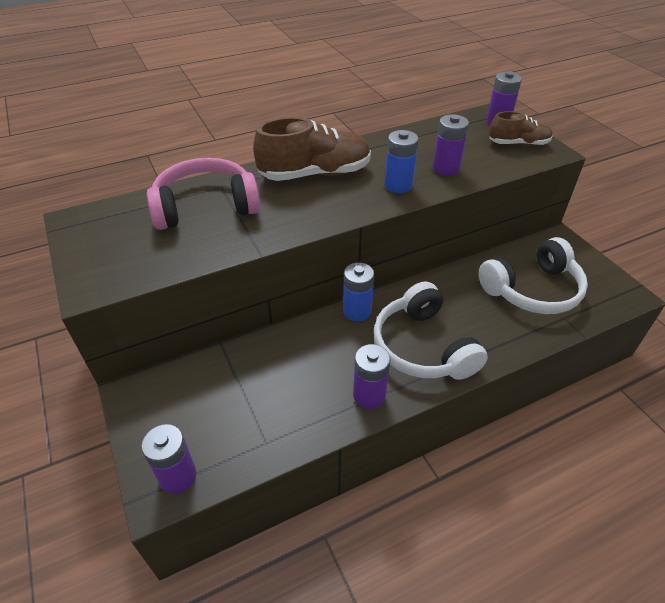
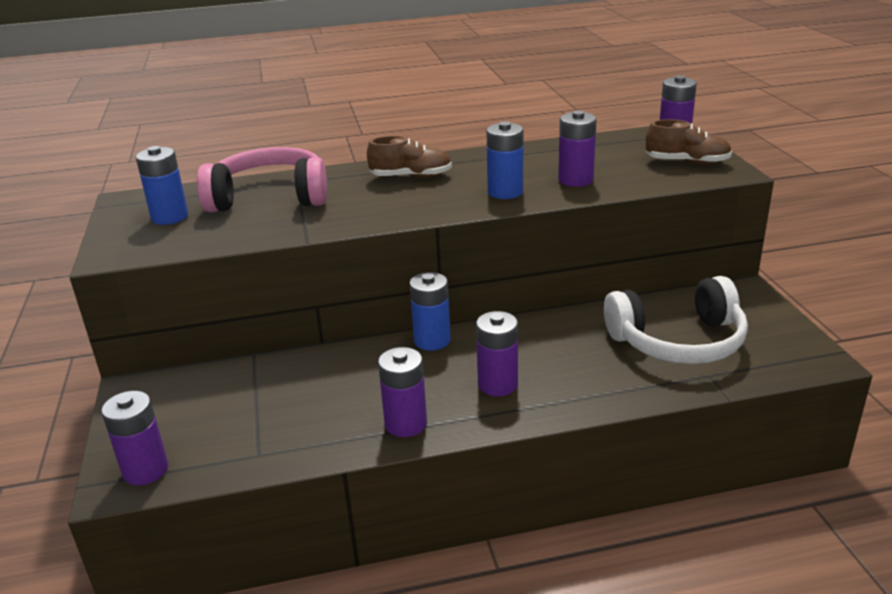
camera: 15 degrees right, 15 degrees down
brown shoe [253,117,371,181] -> brown shoe [367,136,452,178], size x0.59
white headphones [374,282,488,380] -> purple battery [476,311,518,396]
none -> blue battery [136,146,188,225]

